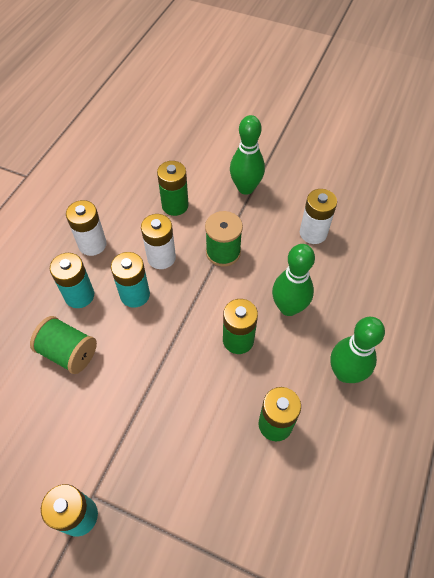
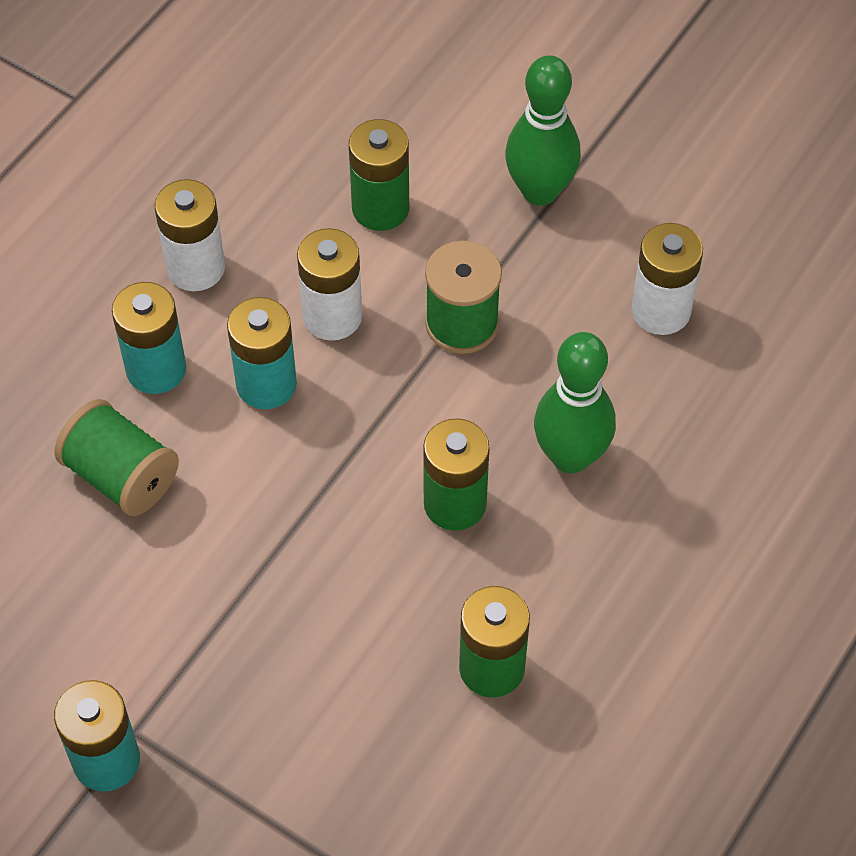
camera: 10 degrees right, 0 degrees up
green bowling pin [330,317,385,383] -> none

